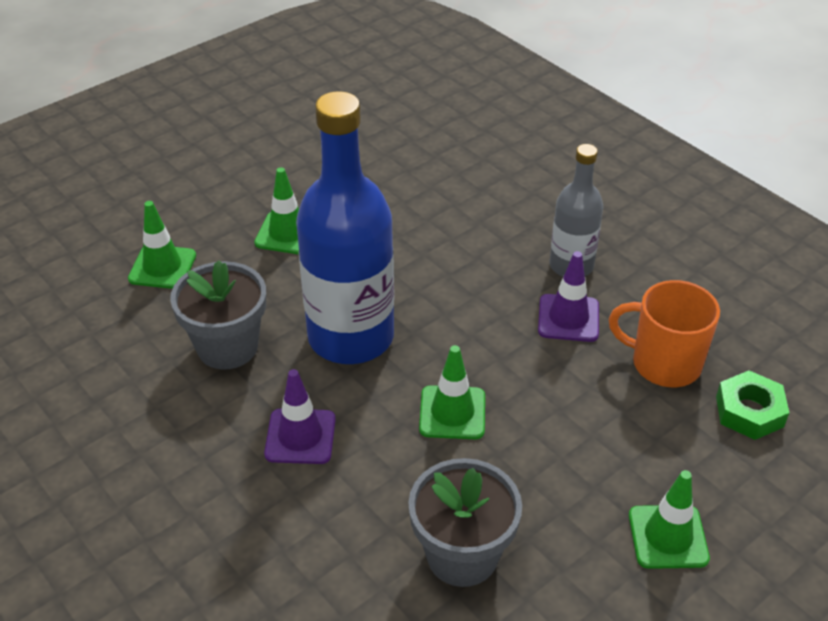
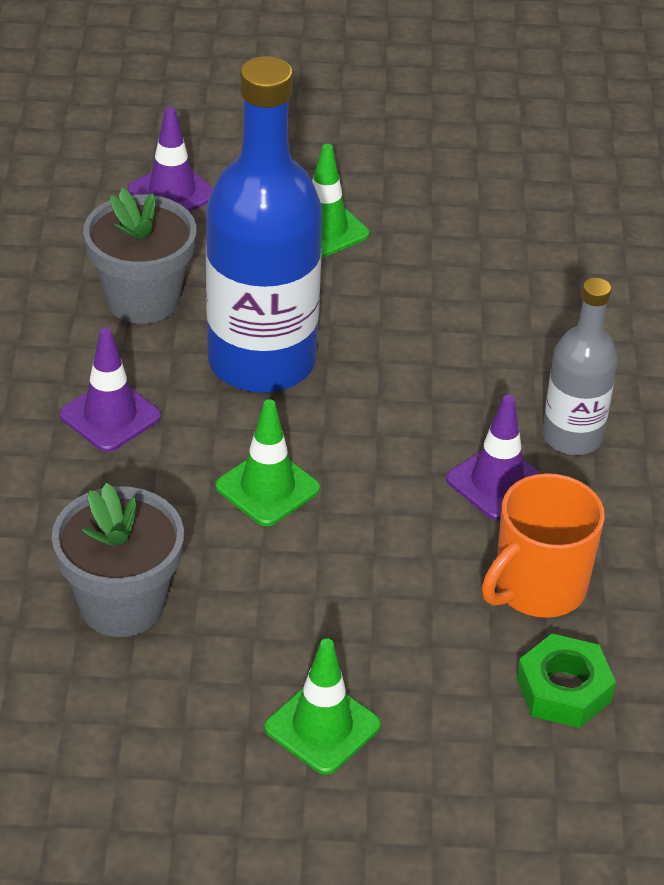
camera: 40 degrees right, 0 degrees up
green traffic cone [128,201,196,289] -> purple traffic cone [128,107,213,212]
orange mug [609,280,720,387] -> orange mug turned 105 degrees counterclockwise [482,473,605,618]

